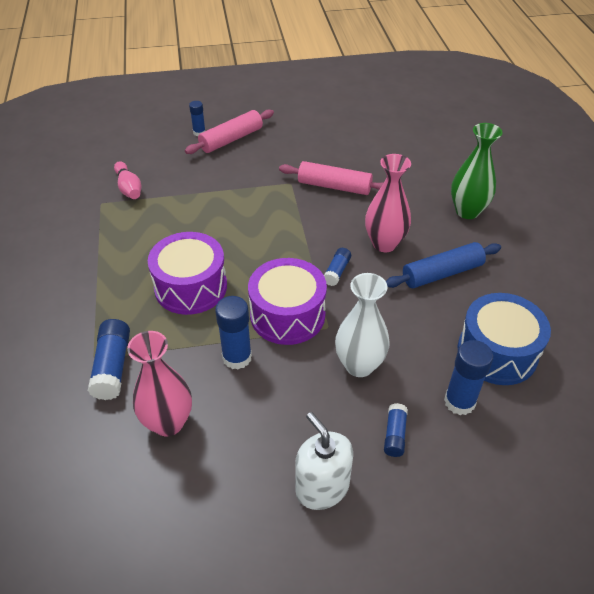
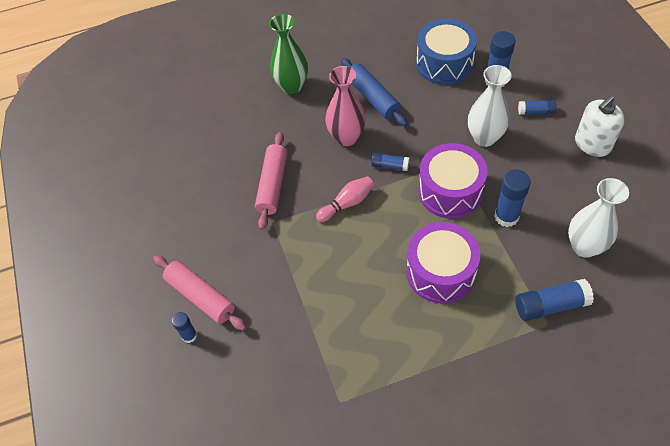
camera: 95 degrees left, 10 degrees up
pink bowling pin [114,161,141,199] -> pink bowling pin moved to [316,176,374,222]
pink vase [127,331,192,436] -> white vase [568,178,629,258]

